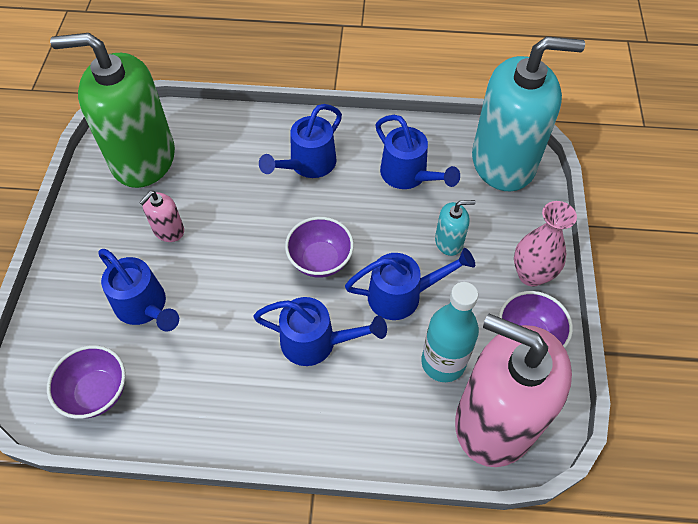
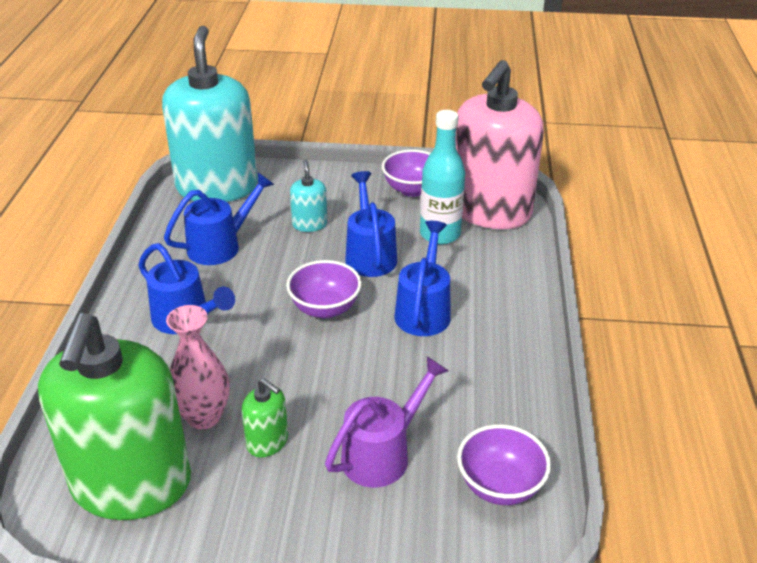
camera: 90 degrees left, 20 degrees down
blue watering can [98,249,179,331] -> purple watering can [325,357,449,487]
pink soap dispenser [139,191,184,242] -> green soap dispenser [242,379,288,457]
pink vase [514,201,577,287] -> pink vase moved to [166,305,230,429]

